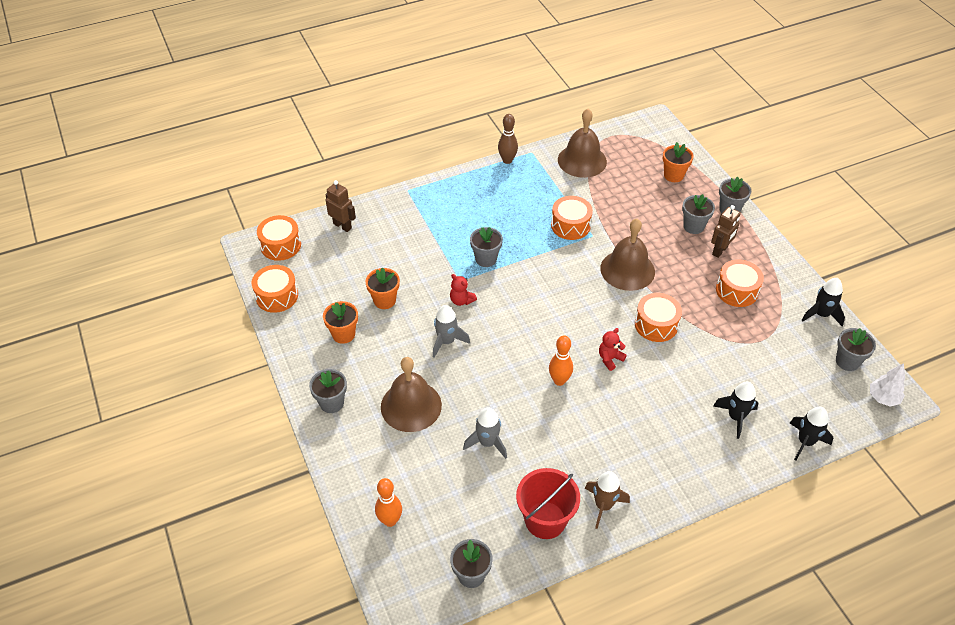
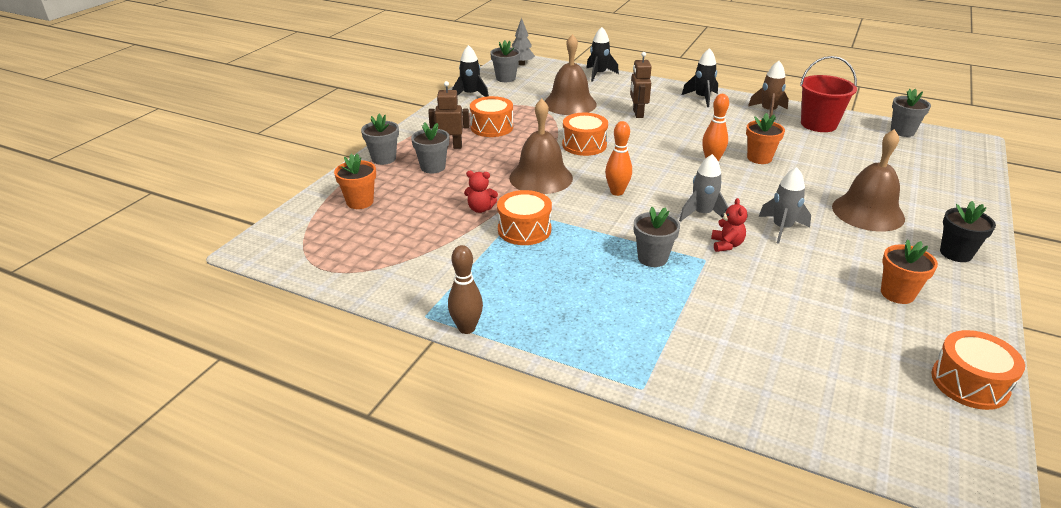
camera: 130 degrees left, 15 degrees down
orange drum [257,215,301,261] -> none
grey flower pot [309,369,347,413] -> black flower pot [940,201,996,262]
brown robot [325,180,356,232] -> brown robot moved to [630,52,652,118]
orange flower pot [365,267,400,309] -> orange flower pot moved to [746,113,785,164]
orange bowling pin [375,478,402,527] -> orange bowling pin moved to [605,121,632,196]
grey rocket [463,407,507,459] -> grey rocket moved to [679,154,728,222]
brown bell [558,109,607,178] -> brown bell moved to [545,34,597,115]
red teddy bear [599,328,627,371] -> red teddy bear moved to [464,171,498,213]
black rocket [713,382,759,439] -> black rocket moved to [682,48,718,107]
white tree [870,363,905,407] -> grey tree [511,18,535,65]

